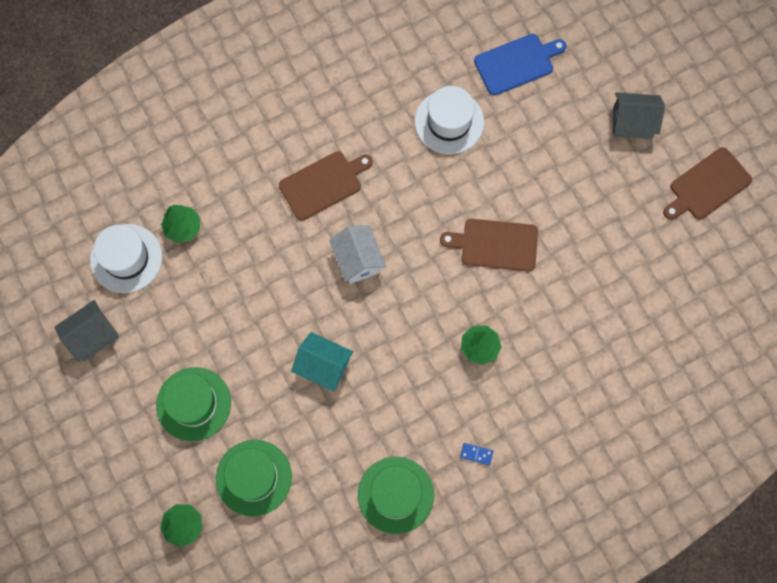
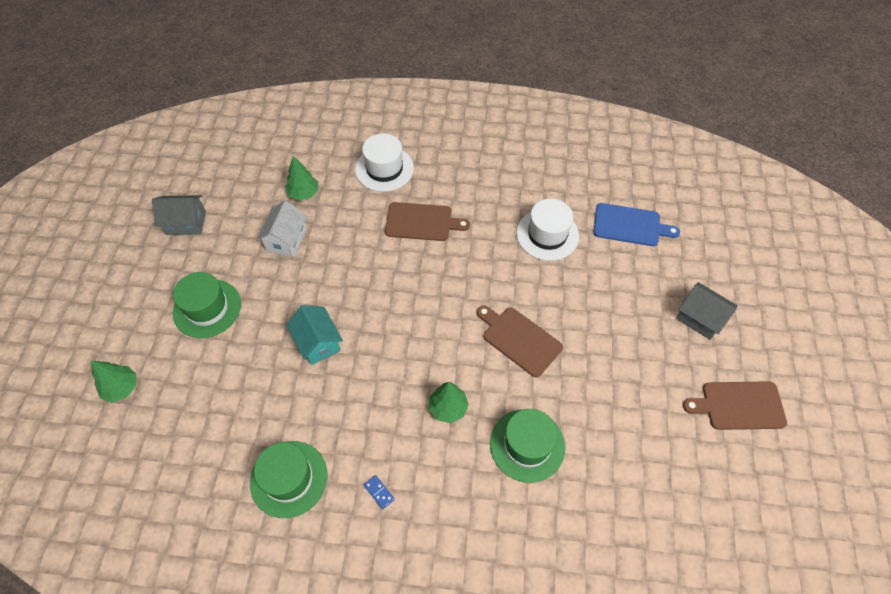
camera: 35 degrees right, 15 degrees down
white hat [90,224,162,293] -> white hat moved to [355,133,414,192]
green hat [216,440,292,517] -> green hat moved to [490,409,565,483]
white house [329,225,386,284] -> white house moved to [257,200,307,257]

